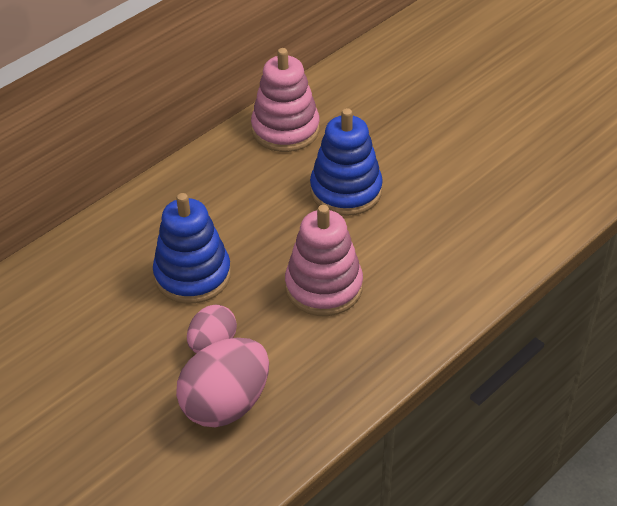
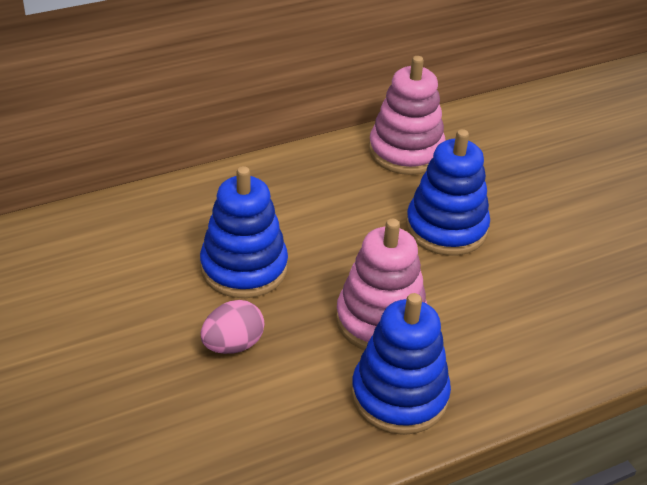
camera: 15 degrees right, 5 degrees down
pink egg [176,338,269,427] -> none
none -> blue stacking toy [351,293,451,435]

